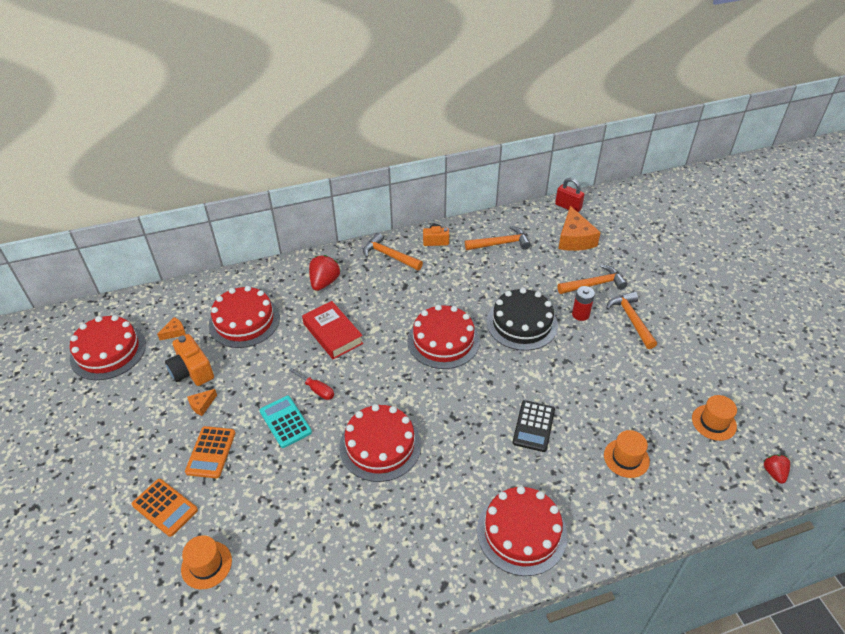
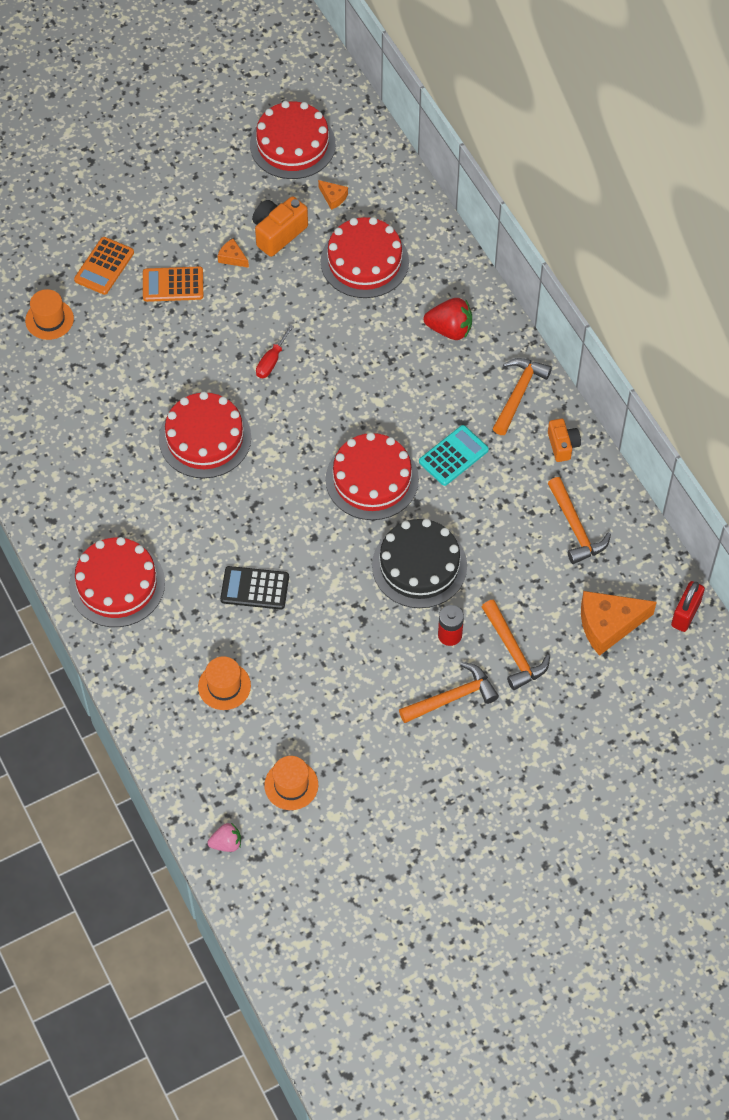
camera: 80 degrees right, 15 degrees up
turquoise calculator [259,396,312,448] -> turquoise calculator moved to [419,425,489,486]
red book [302,301,363,359] -> none
red strawberry [764,455,790,484] -> pink strawberry [208,823,241,852]

